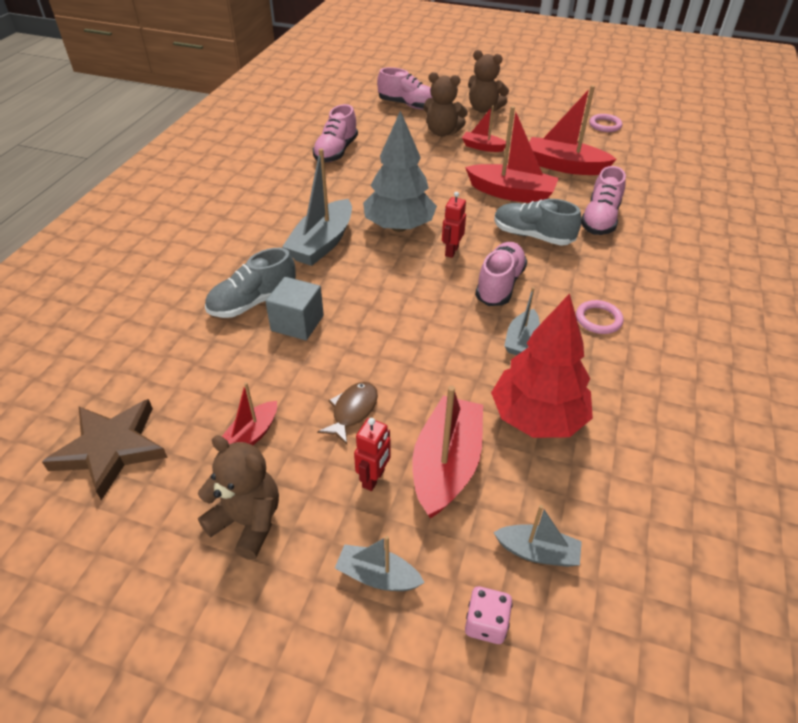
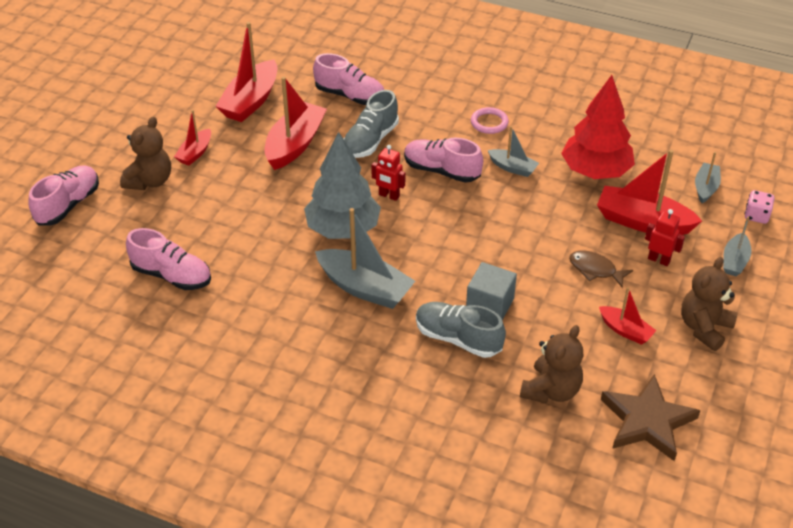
camera: 85 degrees left, 0 degrees up
grey shoe [205,248,296,318] -> grey shoe turned 150 degrees clockwise [416,302,506,358]
brown teddy bear [468,50,509,113] -> brown teddy bear moved to [520,325,583,404]
pink ring [589,114,622,132] -> none

